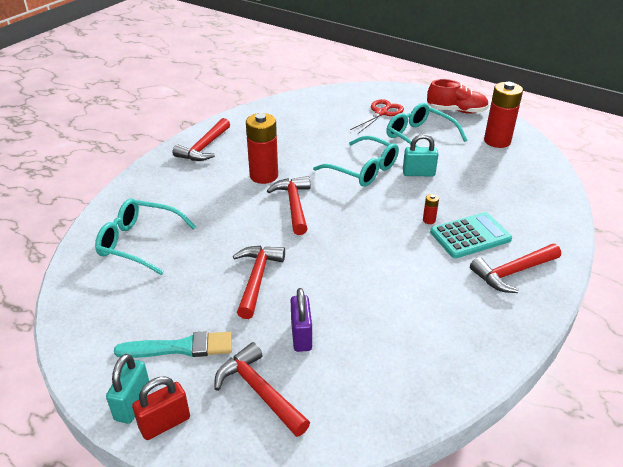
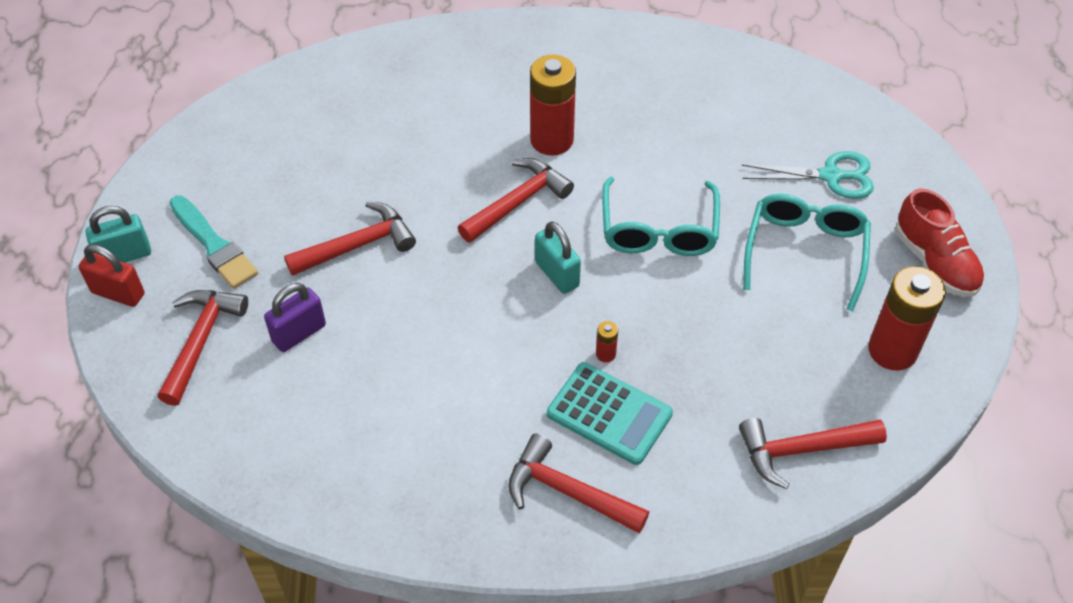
camera: 55 degrees right, 15 degrees up
turquoise glasses [95,198,196,275] -> none
red hammer [173,118,230,161] -> red hammer moved to [739,418,887,489]
red scissors [350,99,404,134] -> turquoise scissors [742,151,874,199]
turquoise padlock [403,134,439,176] -> turquoise padlock moved to [535,221,581,294]

